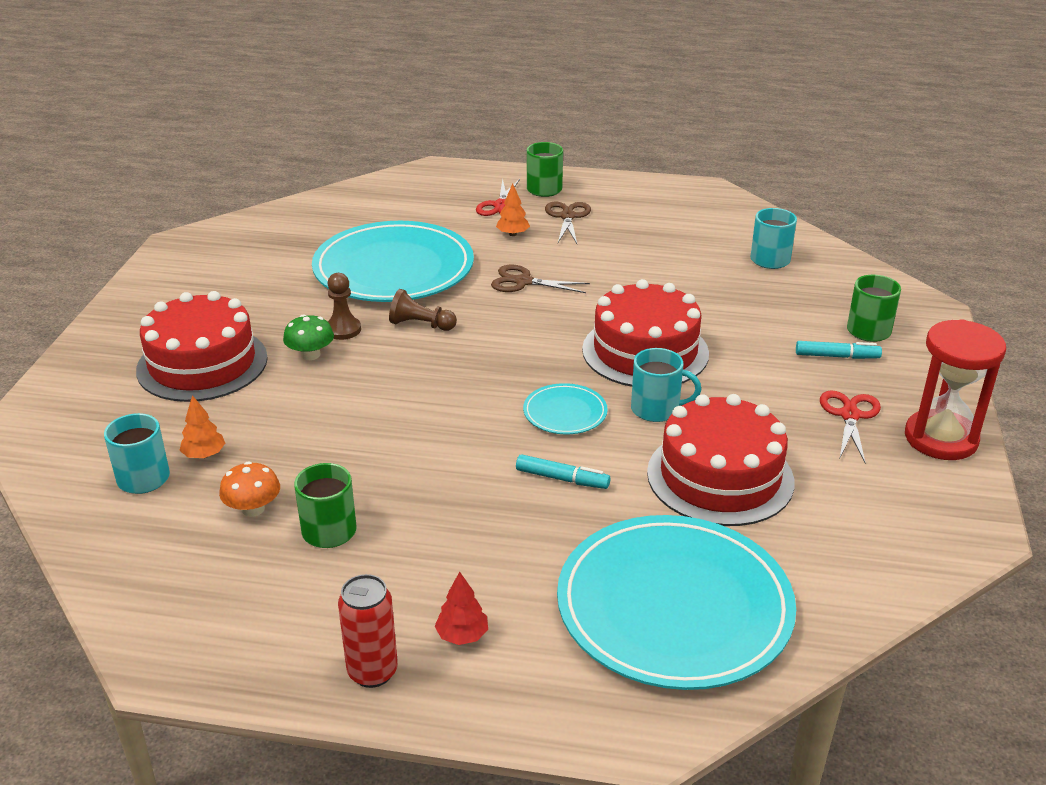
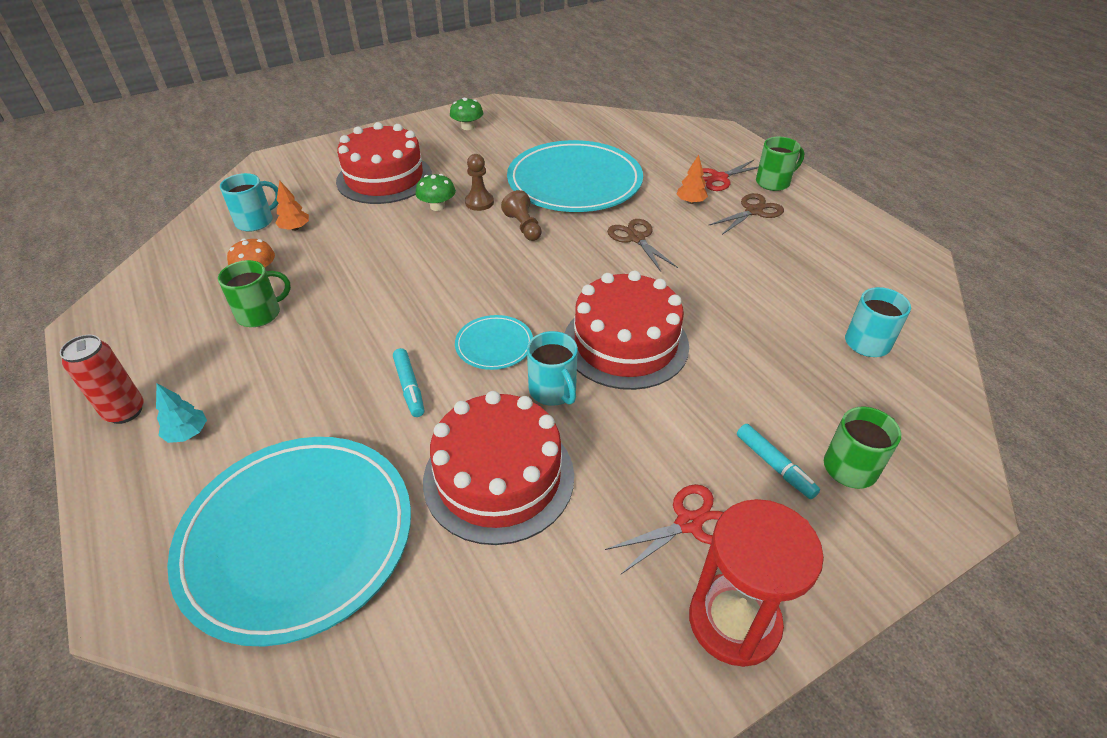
camera: 50 degrees right, 10 degrees up
red tree [435,572,488,645] -> turquoise tree [156,383,207,443]
none -> green mushroom [450,98,483,130]

